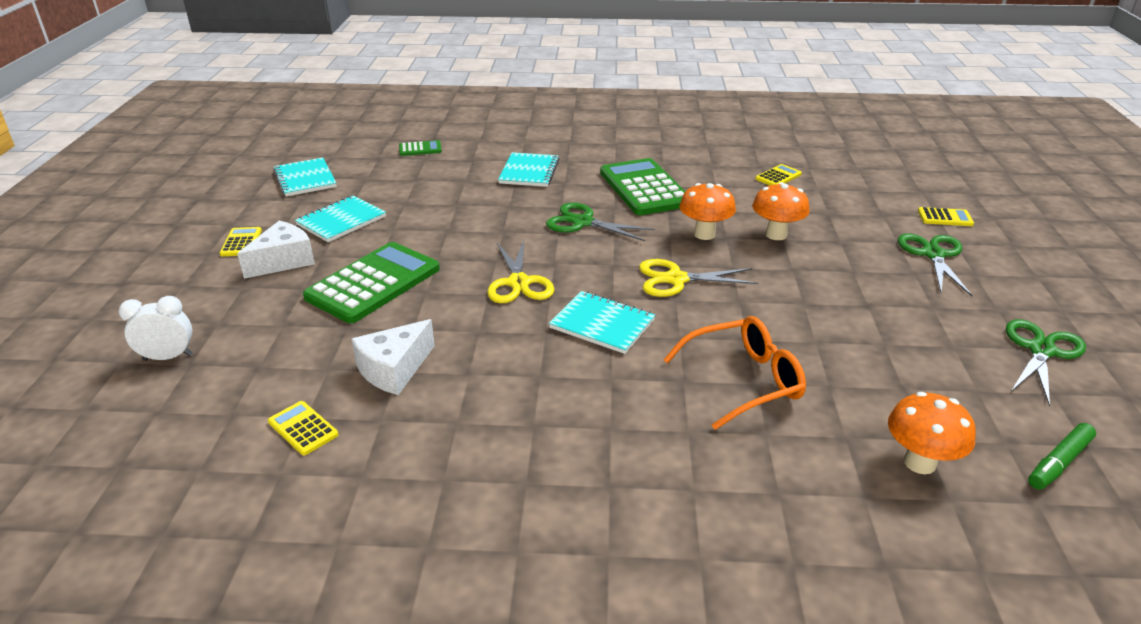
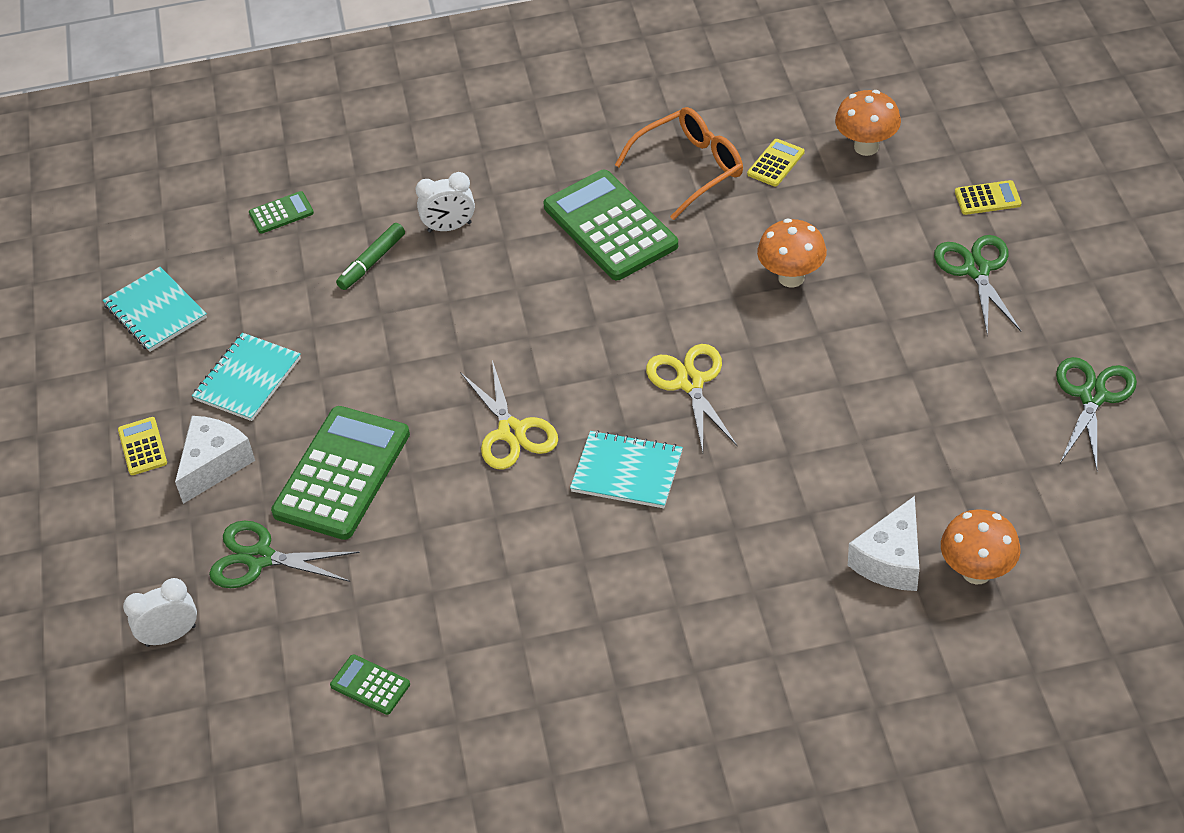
camera: 10 degrees left, 15 degrees up
yellow calculator [268,401,339,455] -> green calculator [330,654,410,715]
white cheese [351,319,435,395] -> white cheese moved to [848,496,919,591]
turquoise notebook [498,152,559,187] -> white clock [416,172,475,233]
green scissors [546,202,655,241] -> green scissors moved to [209,521,360,588]
yellow scissors [639,259,759,297] -> yellow scissors turned 90 degrees clockwise [646,344,738,452]
orange glasses [663,316,806,430] -> orange glasses moved to [615,107,743,220]
orange mushroom [679,183,736,240] -> orange mushroom moved to [835,90,901,156]
green marker [1028,423,1096,490] -> green marker moved to [336,223,405,290]

